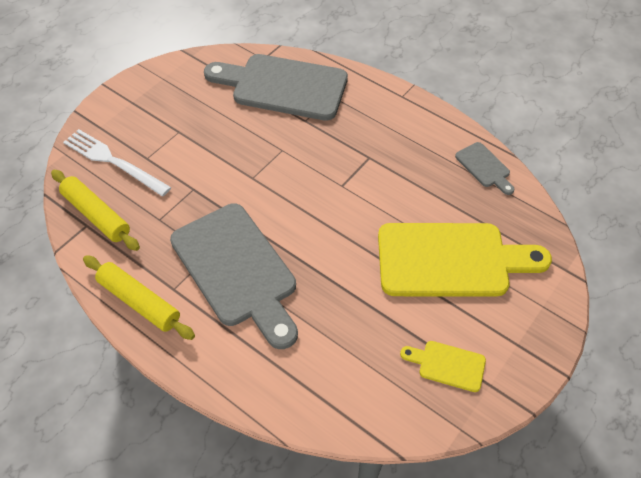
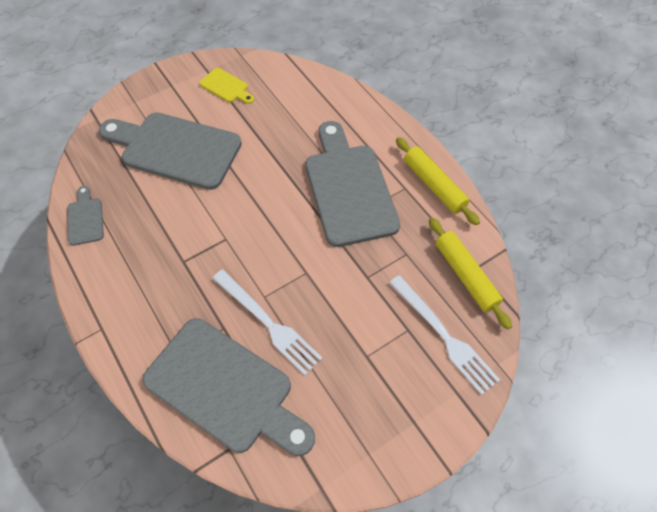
camera: 160 degrees left, 5 degrees up
yellow cutting board [378,223,552,296] -> grey cutting board [99,112,242,190]
none -> white fork [212,270,323,375]

